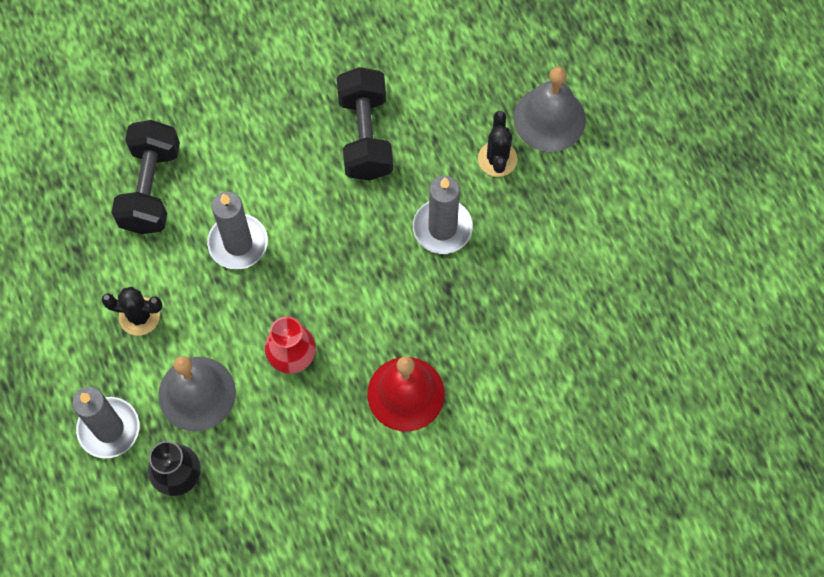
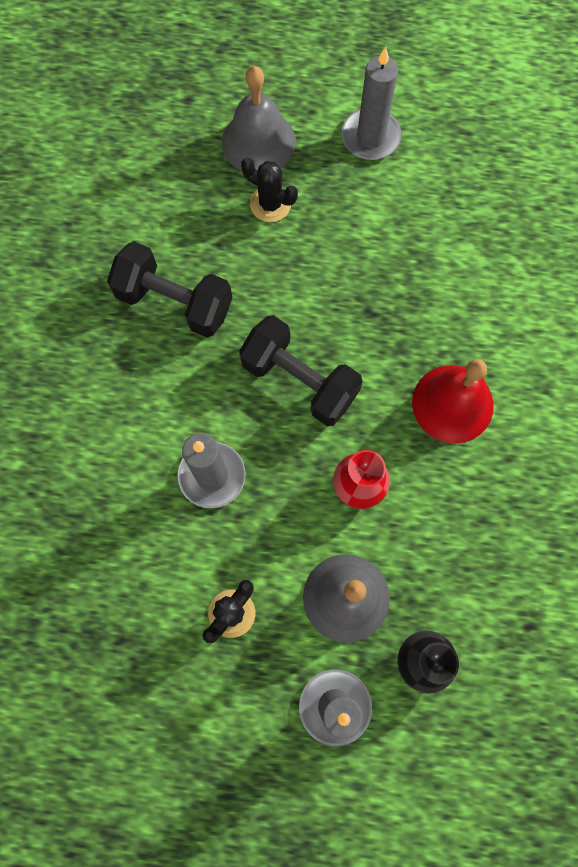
camera: 60 degrees left, 5 degrees up
black dumbbell [111,120,180,234] -> black dumbbell moved to [239,315,363,426]
grey candle [413,176,473,254] -> grey candle moved to [341,47,402,160]

